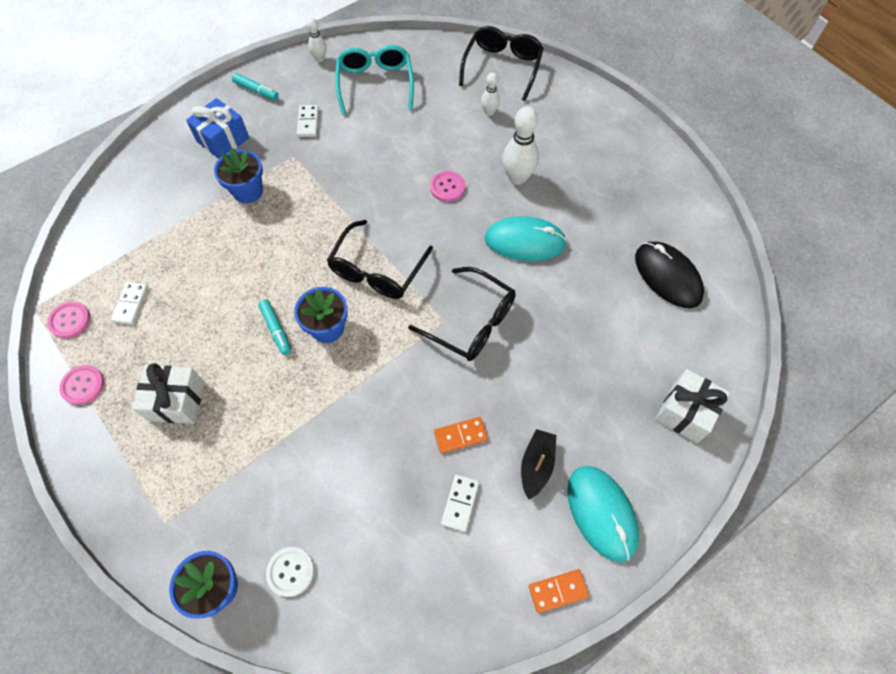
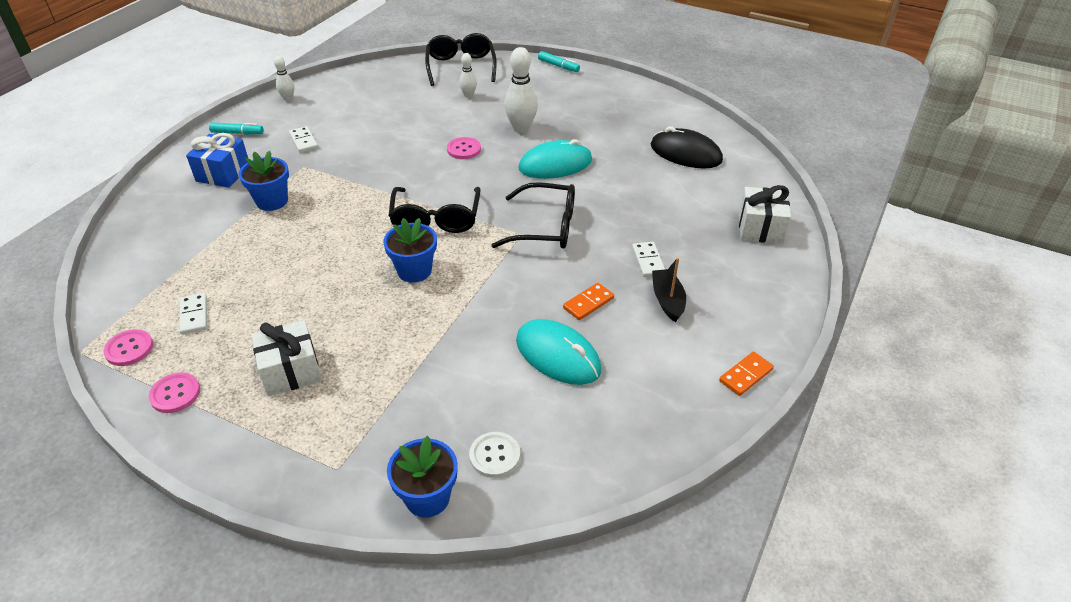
camera: 25 degrees left, 20 degrees down
turquoise marker [258,299,291,355] -> turquoise marker moved to [538,51,580,72]
turquoise glasses [335,45,414,115] -> none
white domino [441,475,479,532] -> white domino moved to [632,242,665,277]
turquoise mouse [567,466,639,562] -> turquoise mouse moved to [516,319,601,385]

